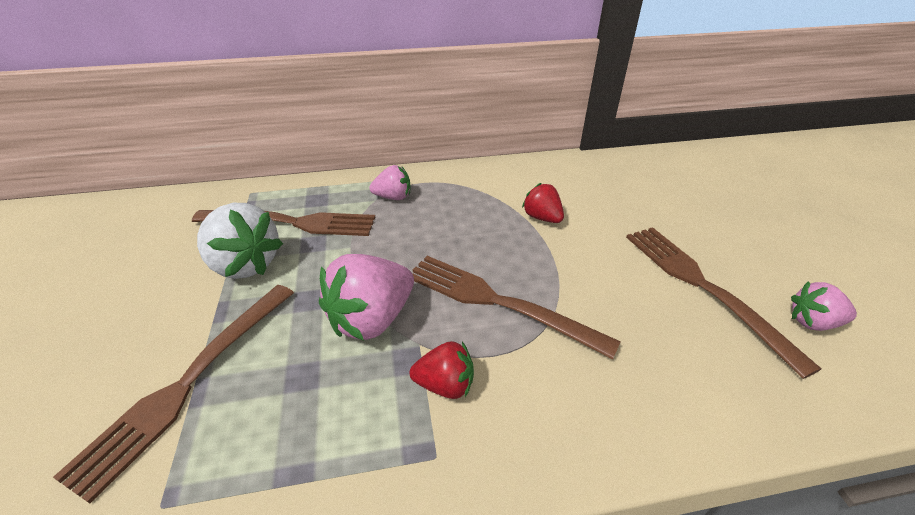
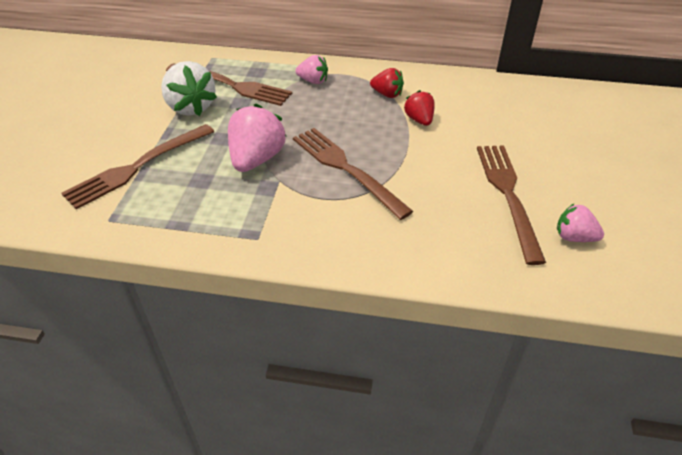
camera: 20 degrees right, 5 degrees up
pink strawberry [319,254,414,341] -> pink strawberry turned 135 degrees clockwise [228,104,287,172]
red strawberry [409,341,474,399] -> red strawberry moved to [370,68,404,98]

